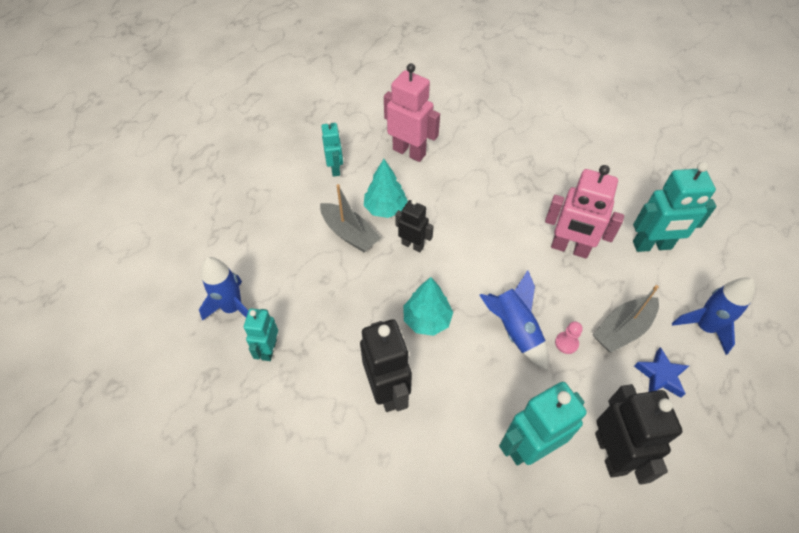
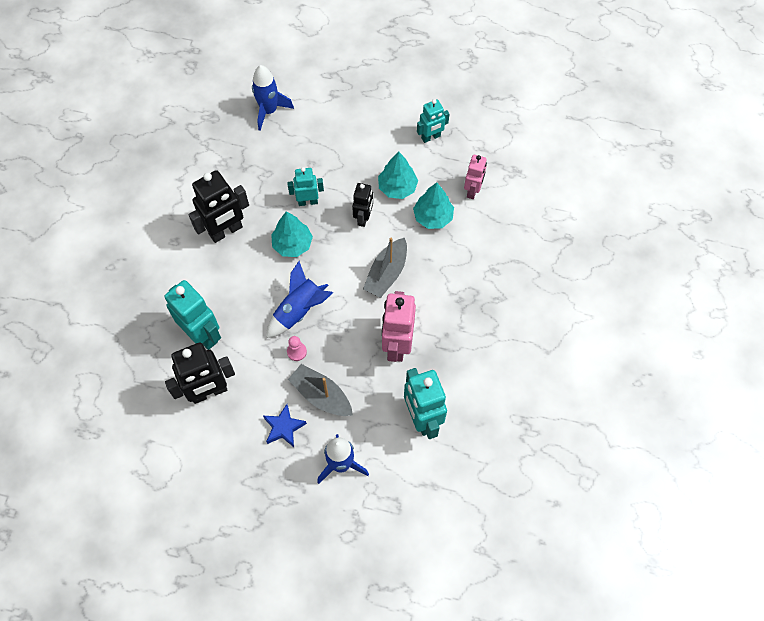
camera: 75 degrees right, 10 degrees up
turquoise robot [244,308,278,361] -> turquoise robot moved to [287,167,324,206]
grey boat [320,184,381,252] -> grey boat moved to [363,237,407,298]
pink robot [384,63,440,162] -> pink robot [464,155,487,199], size x0.60
none -> turquoise tree [413,182,454,229]

